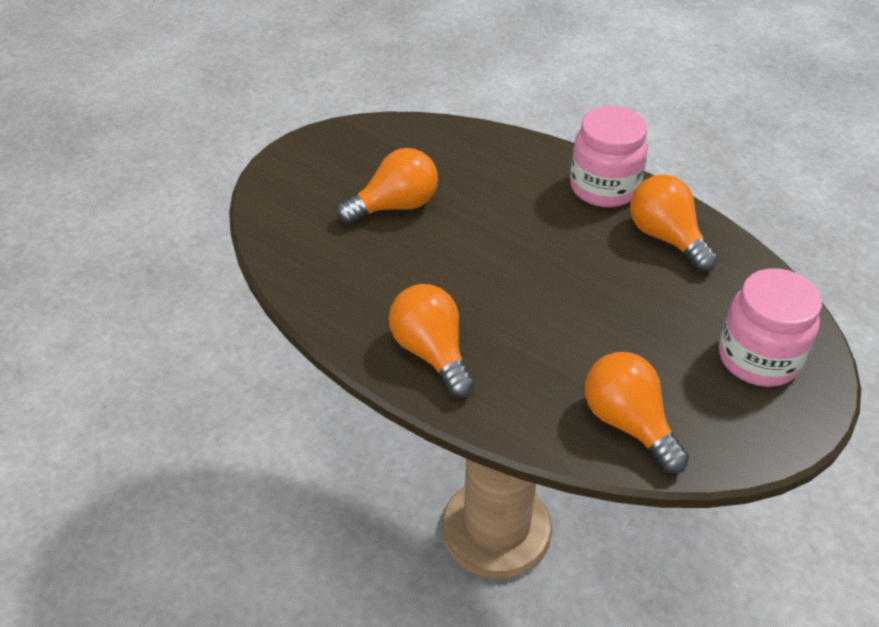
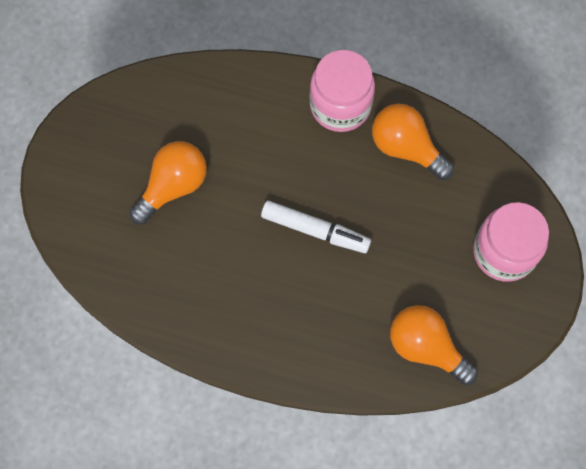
camera: 20 degrees left, 25 degrees up
orange light bulb [389,284,475,398] -> none
none -> white marker [261,201,371,253]

